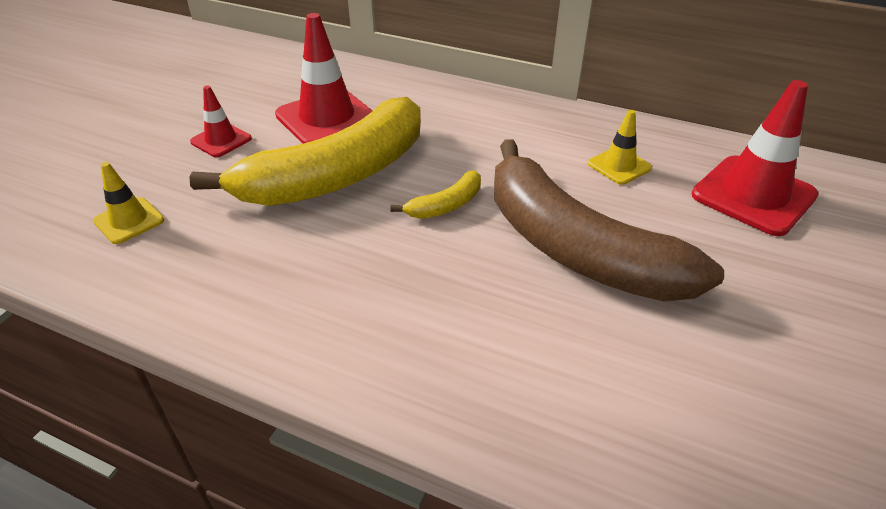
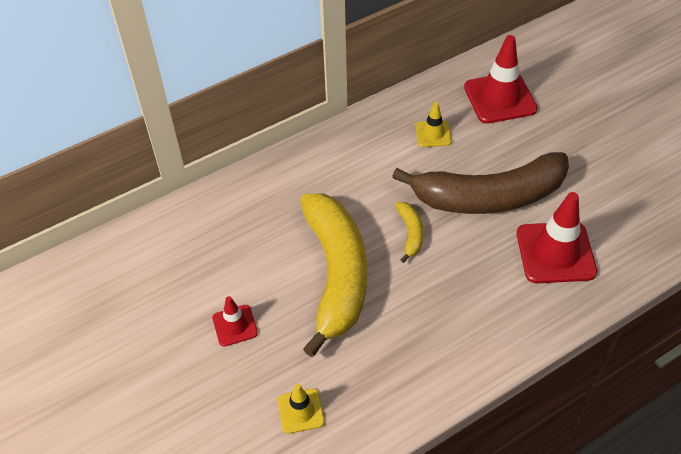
camera: 55 degrees left, 10 degrees up
red traffic cone [275,13,373,144] -> red traffic cone moved to [517,192,597,283]

